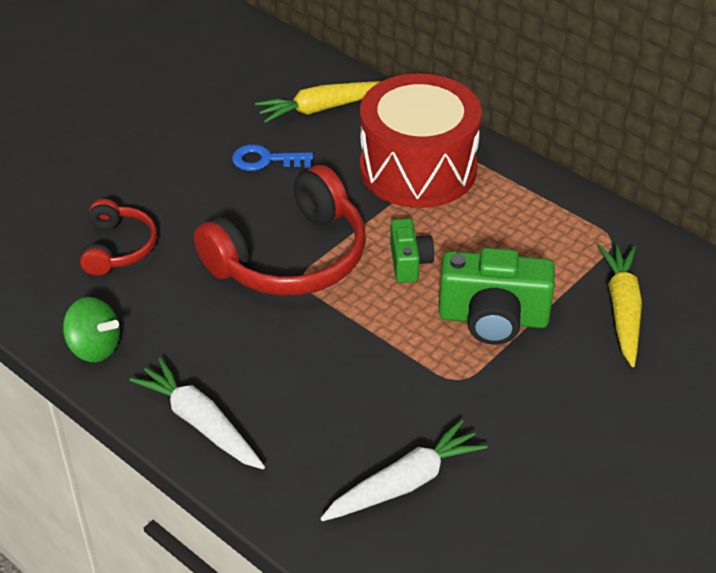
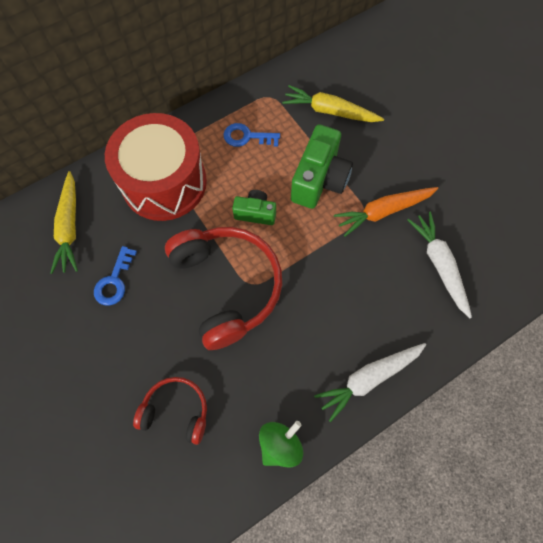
camera: 75 degrees left, 25 degrees up
none -> blue key [223,123,280,147]
none -> orange carrot [334,187,438,237]

